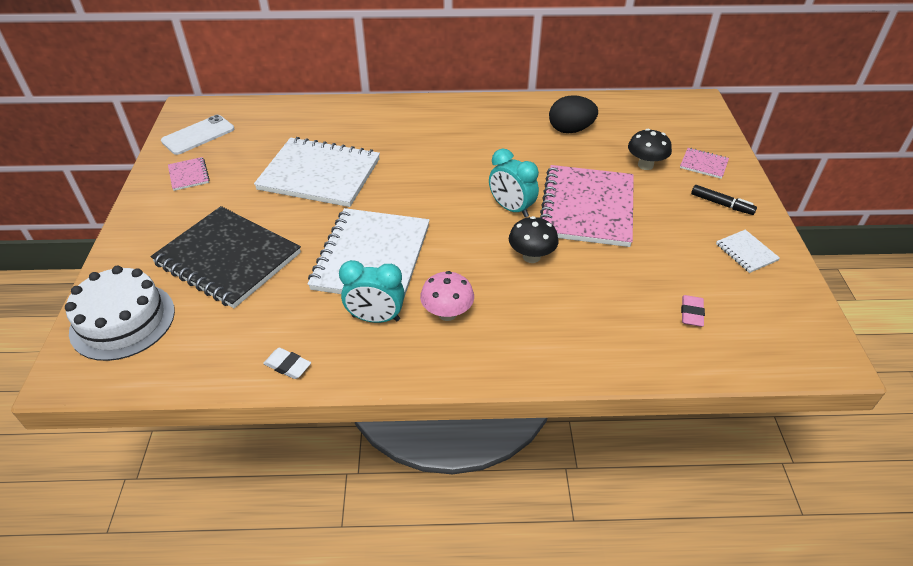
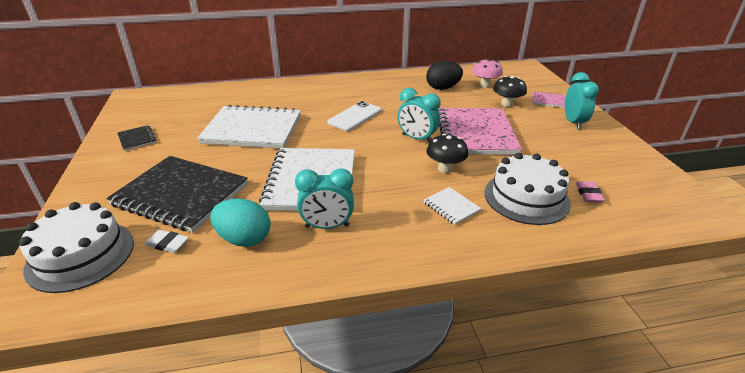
camera: 10 degrees left, 10 degrees down
white phone [161,115,234,155] -> white phone moved to [328,101,382,131]
pink notebook [168,157,210,191] -> black notebook [117,125,157,151]
white eraser [263,348,311,379] -> white eraser moved to [144,230,189,253]
pink mushroom [420,271,474,321] -> pink mushroom moved to [472,59,503,88]
black marker [691,185,757,215] -> turquoise clock [565,72,599,130]
white notebook [716,230,780,273] -> white notebook moved to [424,187,482,225]
none -> turquoise egg [210,198,270,247]
none -> white cake [484,153,571,225]

